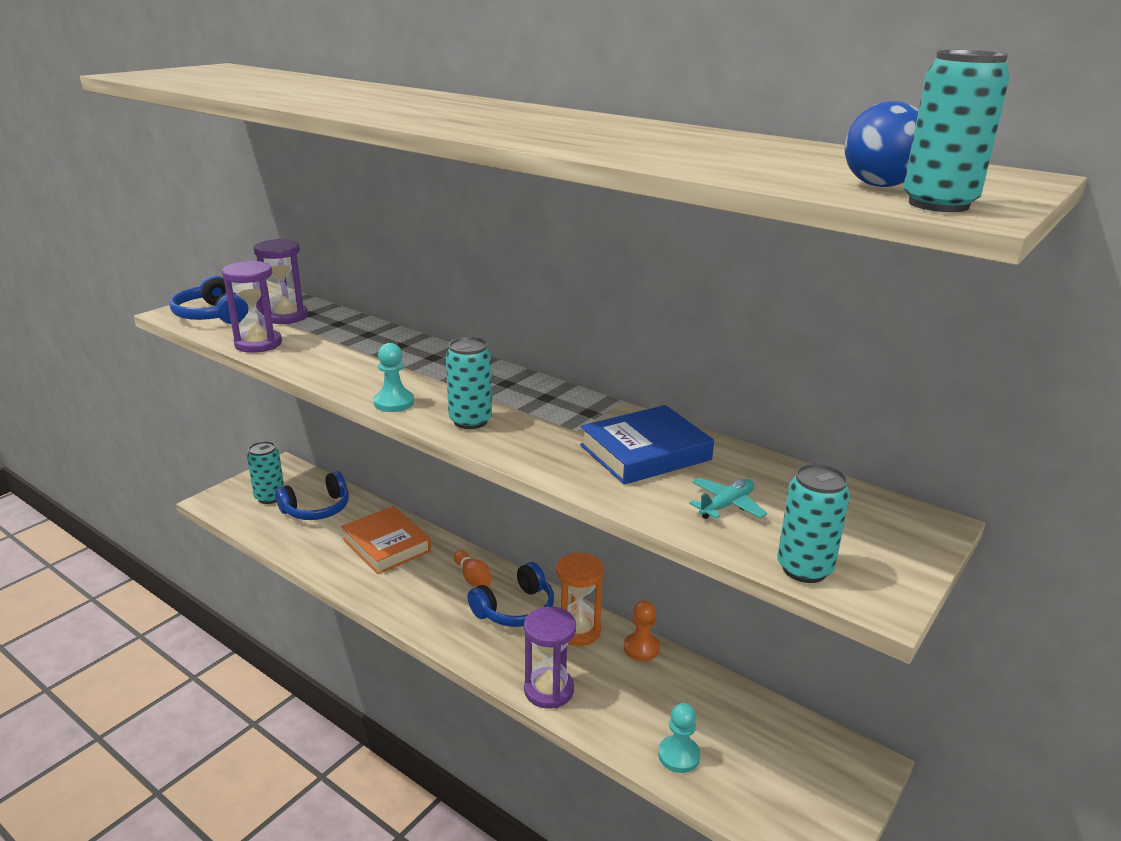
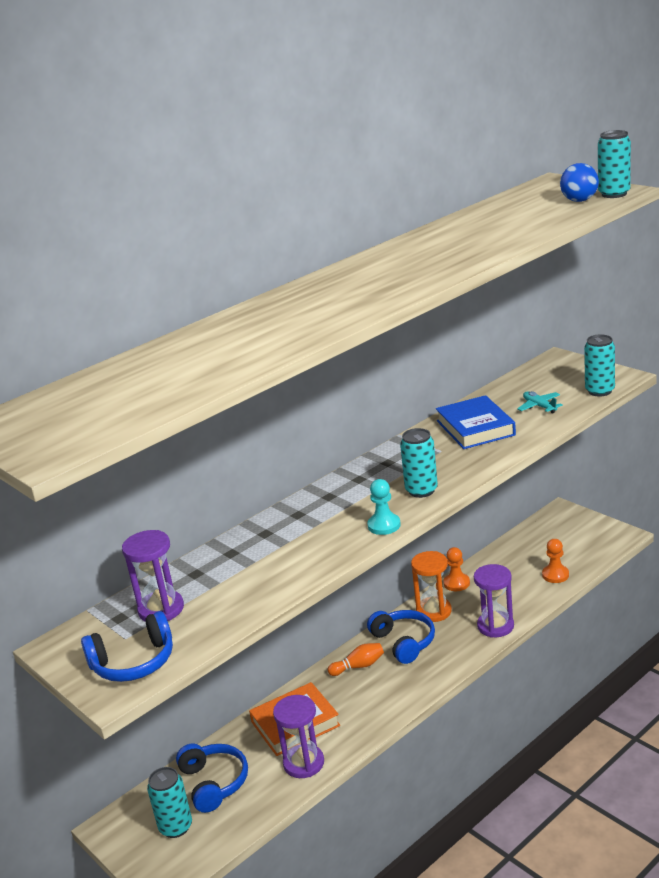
camera: 75 degrees left, 0 degrees up
purple hourglass [222,261,282,353] -> purple hourglass moved to [273,695,324,778]
turquoise pawn [658,703,701,773] -> orange pawn [542,539,569,583]

